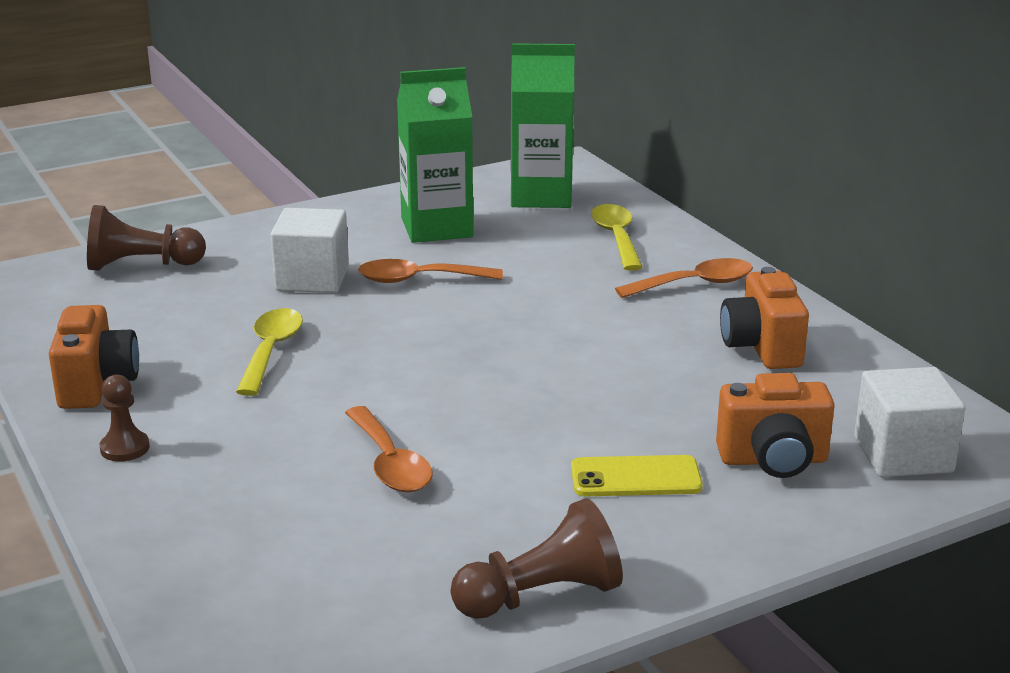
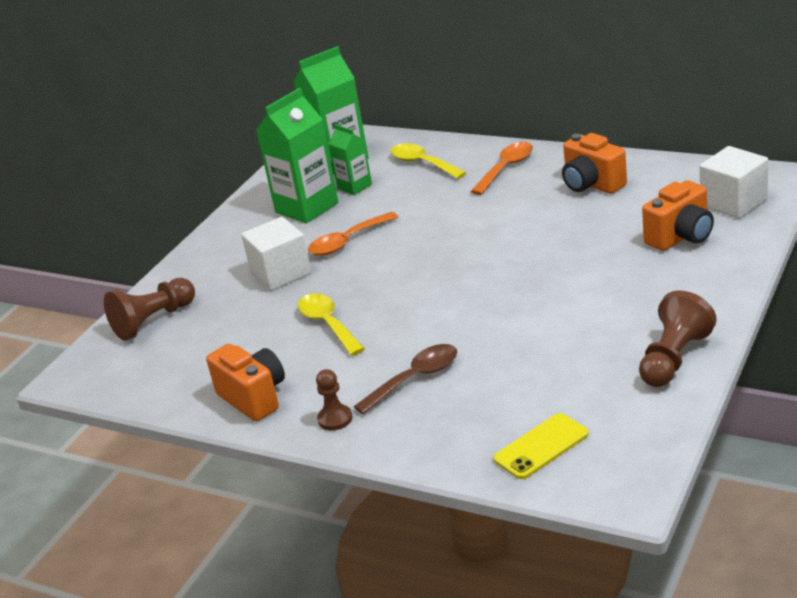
camera: 30 degrees left, 5 degrees up
orange spoon [345,406,433,492] -> none
yellow phone [571,455,703,496] -> yellow phone moved to [493,413,589,479]
none -> green carton [329,124,372,195]
none -> brown spoon [354,344,457,414]

